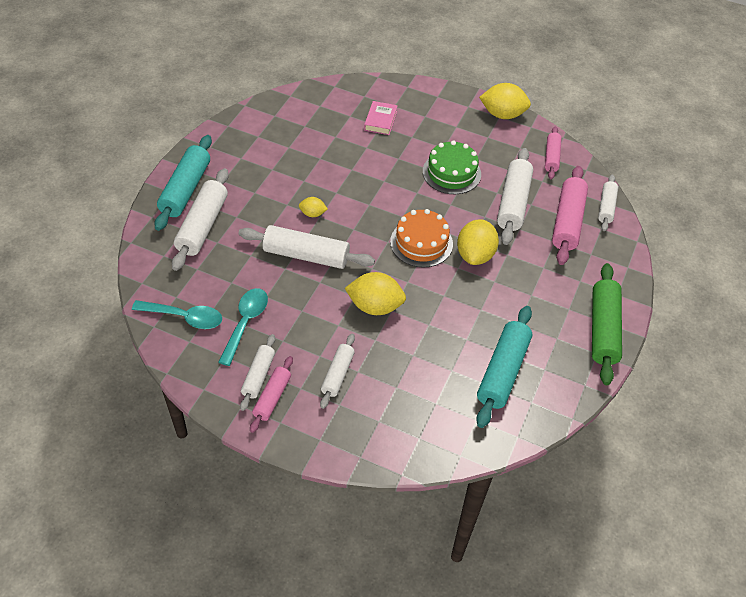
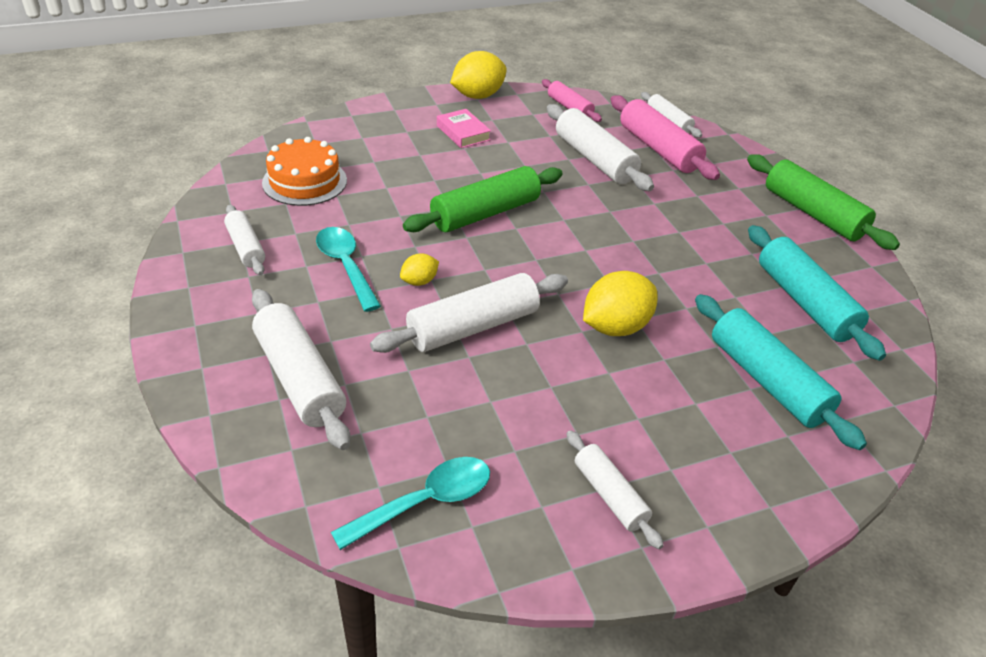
camera: 45 degrees left, 10 degrees down
turquoise rolling pin [155,135,212,231] -> turquoise rolling pin moved to [695,294,867,450]
turquoise spoon [218,288,268,366] -> turquoise spoon moved to [316,227,381,312]
pink rolling pin [250,356,293,433] -> none
white rolling pin [320,334,355,409] -> white rolling pin moved to [224,205,265,275]
pink book [364,101,398,135] -> pink book moved to [437,109,491,148]
orange cake [390,209,453,267] -> orange cake moved to [262,137,347,206]
green cake [423,140,481,194] -> none
yellow lemon [457,219,499,265] -> none
none -> green rolling pin [403,166,563,232]

